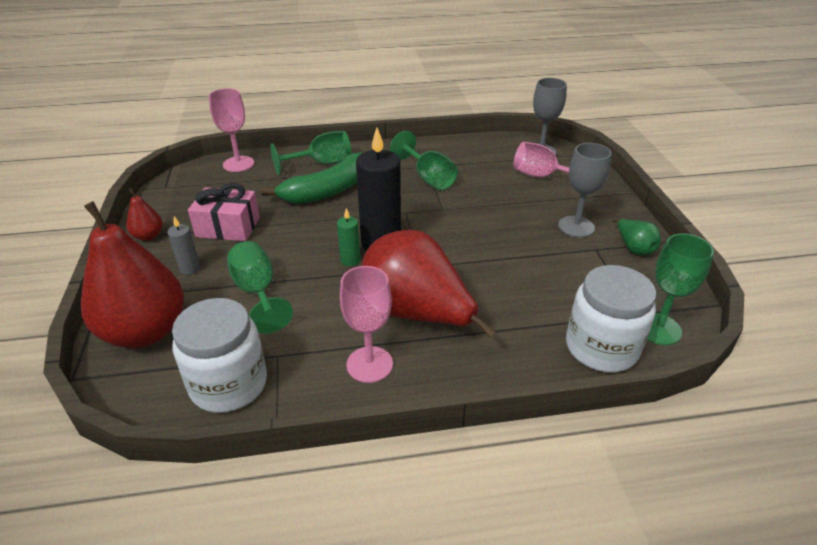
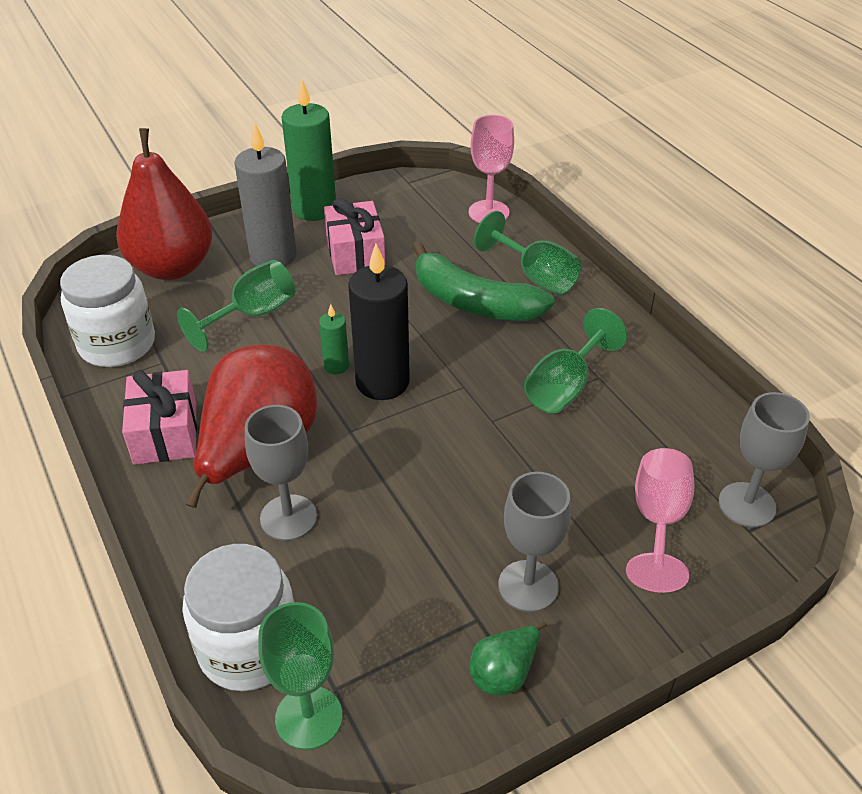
camera: 70 degrees right, 5 degrees up
red pear [126,188,163,241] -> green candle [282,78,336,221]
grey candle [167,216,200,275] -> grey candle [234,122,297,266], size x2.08
pink goblet [340,266,393,383] -> pink gift [122,370,197,465]
none -> grey goblet [245,405,317,541]

